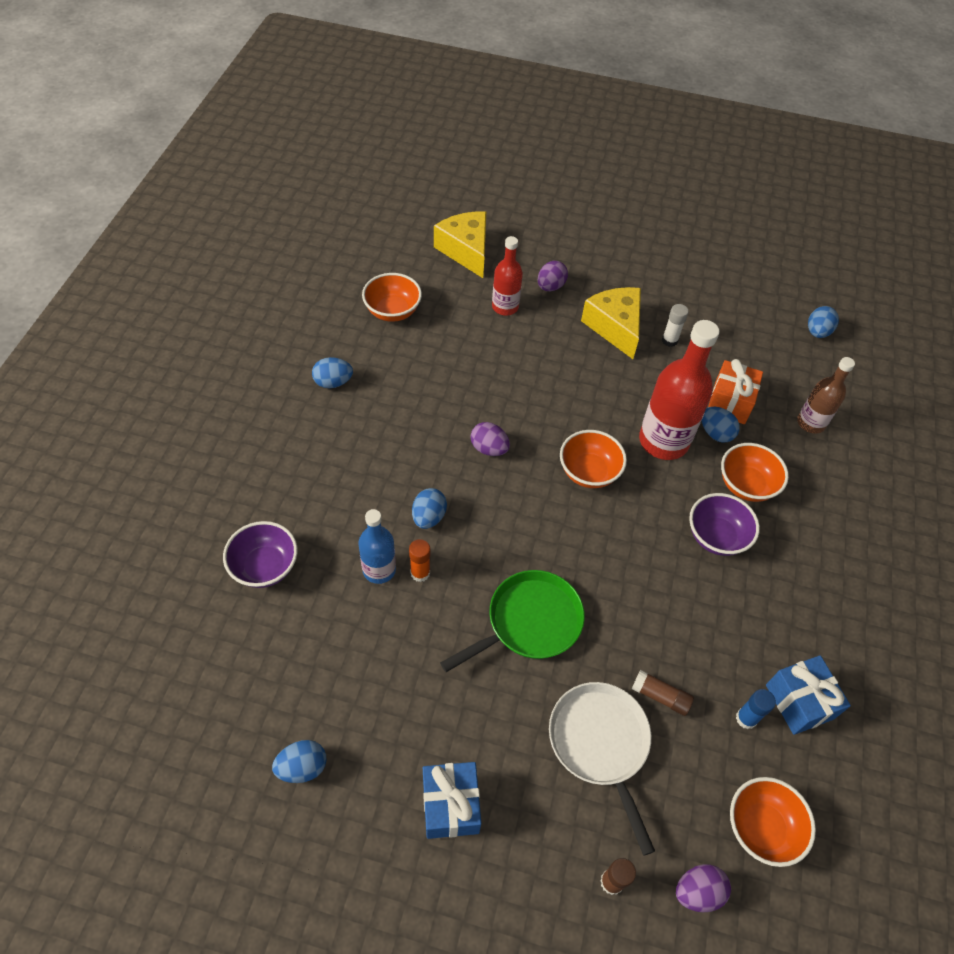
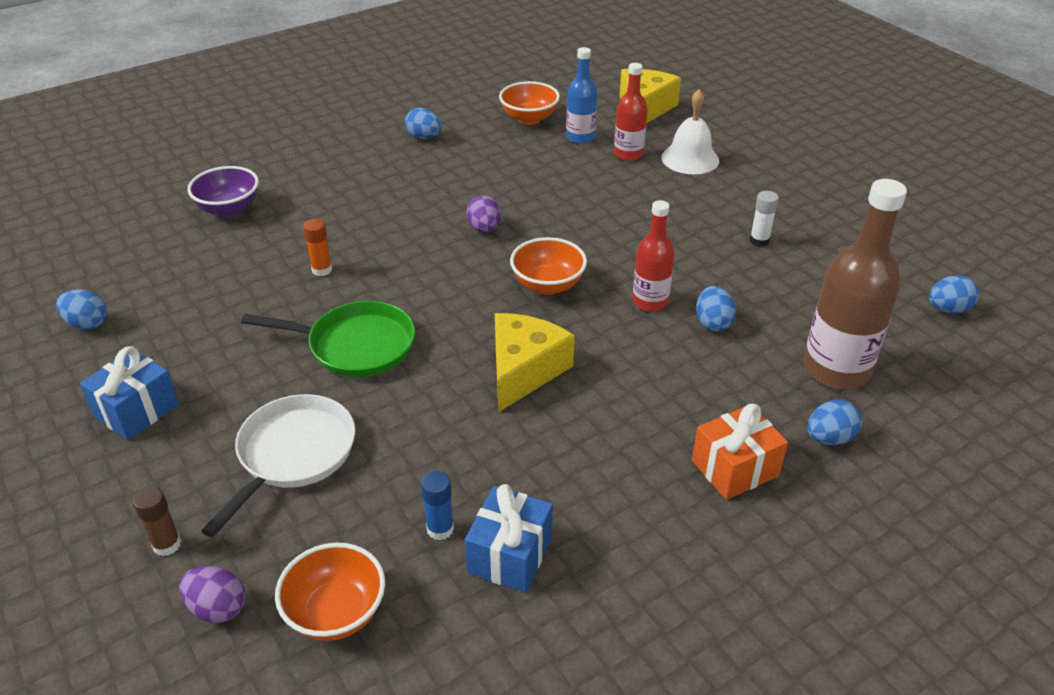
camera: 45 degrees right, 15 degrees down
blue bottle [359,509,396,584] -> blue bottle moved to [566,47,597,144]
blue egg [412,488,447,529] -> blue egg moved to [808,400,862,445]
purple egg [538,261,568,291] -> white bell [661,89,719,174]
yellow cheese [581,287,641,359] -> yellow cheese moved to [495,313,575,412]
brown glue stick [632,670,694,716] -> none
red bottle [639,320,719,460] -> red bottle [633,200,675,311], size x0.58
purple bowl [689,493,760,556] -> none
orange gift [708,359,763,424] -> orange gift moved to [692,404,788,500]
orange bowl [721,443,789,502] -> none
brown bottle [797,357,855,434] -> brown bottle [803,179,907,389], size x1.71

